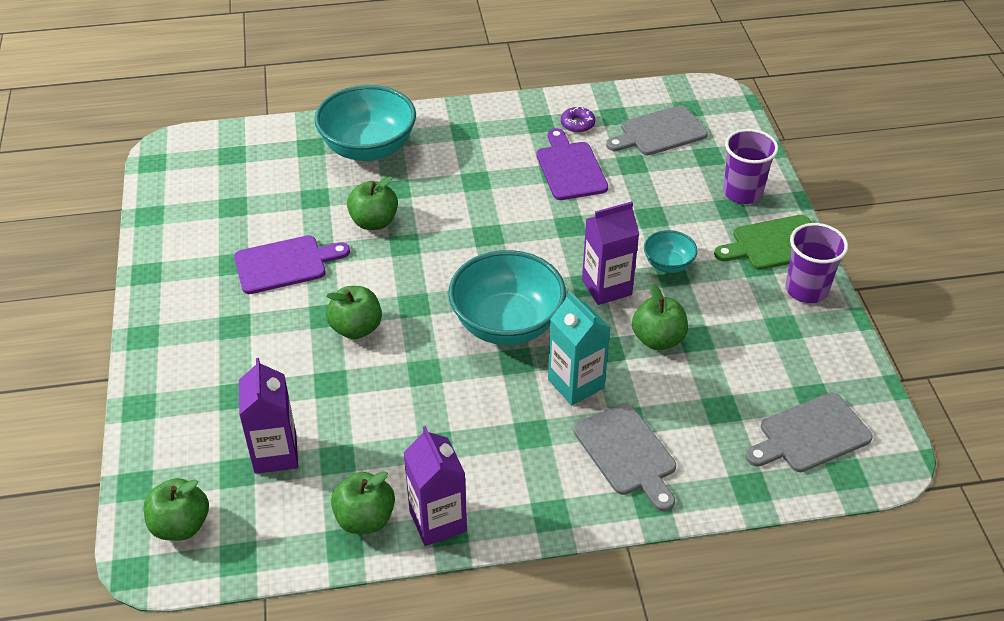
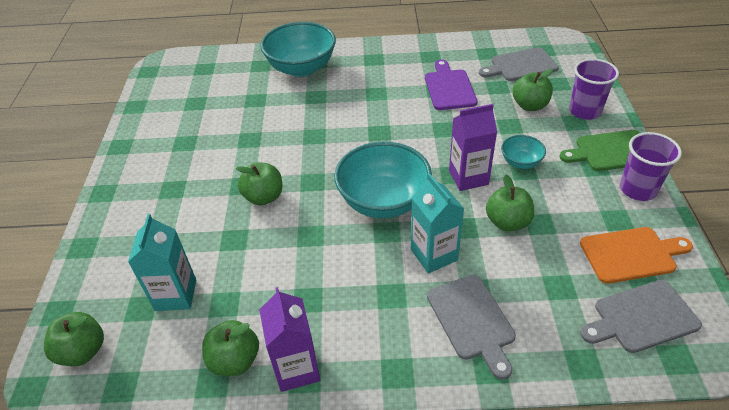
camera: 10 degrees right, 0 degrees up
purple cutting board [234,235,350,294] -> none
purple carton [239,358,298,474] -> turquoise carton [128,214,196,311]
green apple [347,176,398,230] -> green apple moved to [513,69,553,111]
purple donut [561,106,595,133] -> none
none -> orange cutting board [580,227,693,284]

